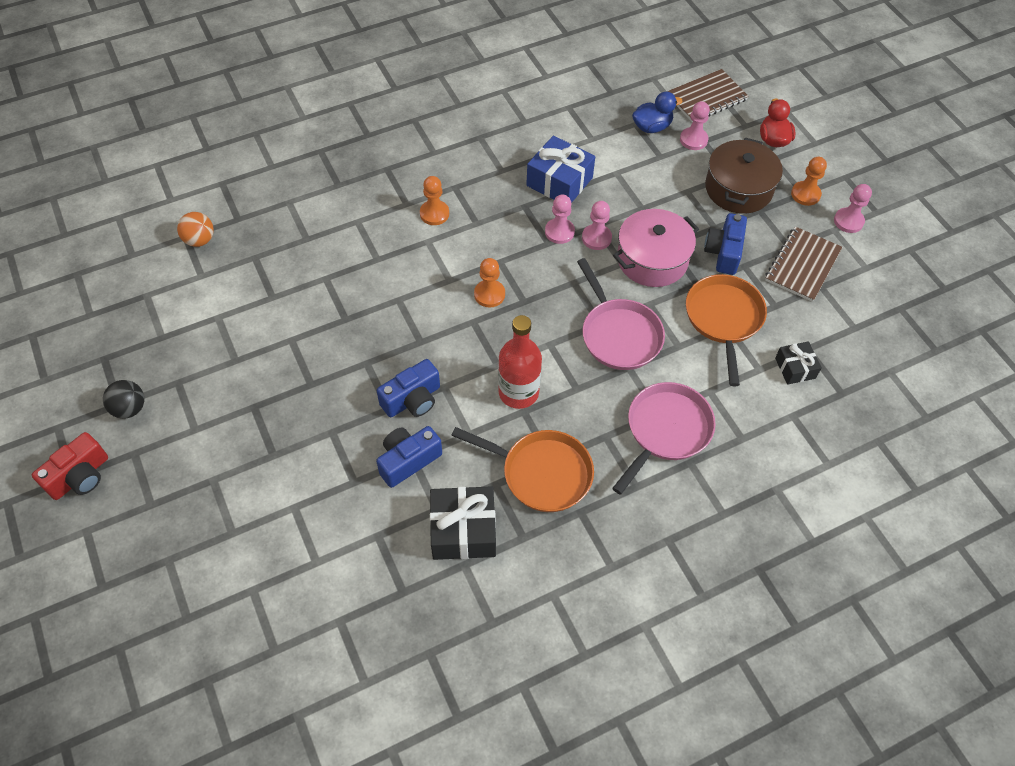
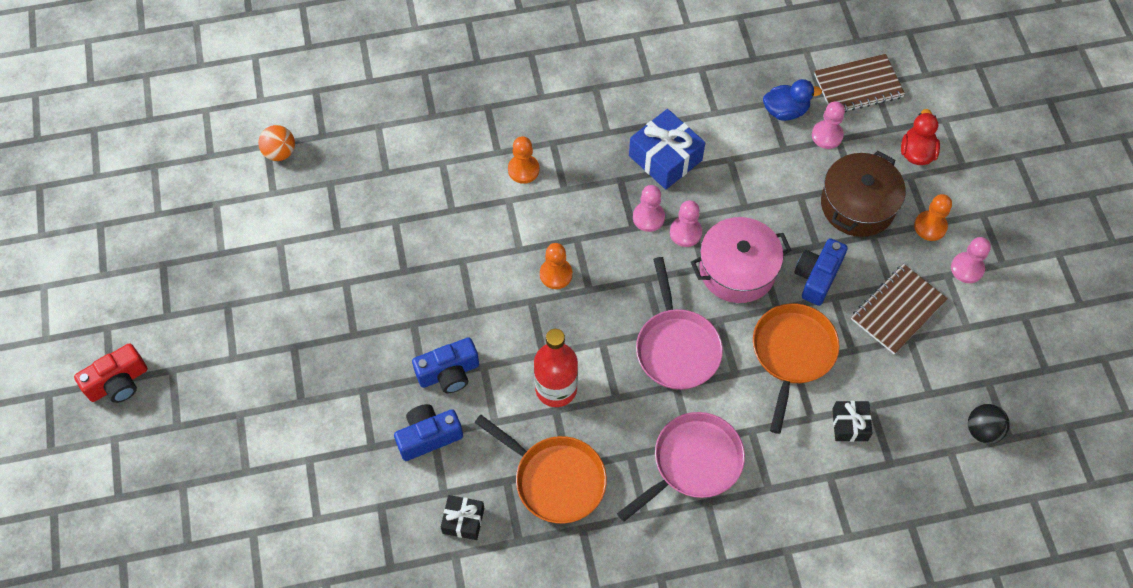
camera: 15 degrees right, 5 degrees up
black ball [103,380,144,419] -> black ball moved to [968,404,1010,444]
black gift [430,486,496,560] -> black gift [441,495,484,540], size x0.58

